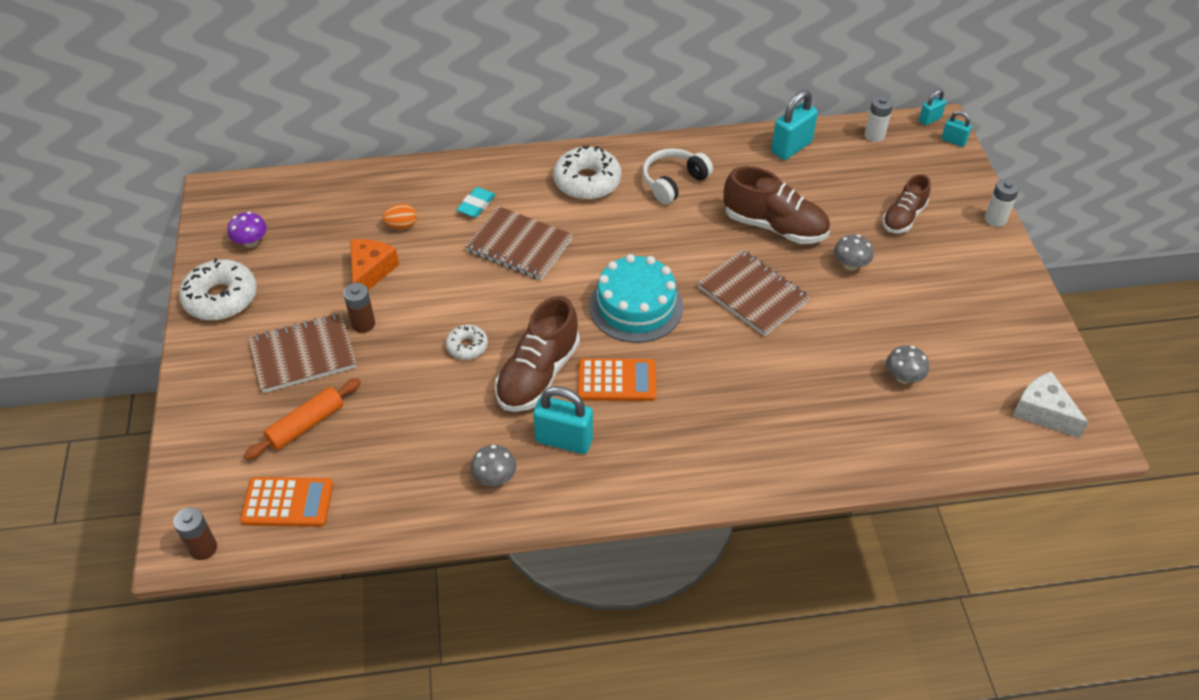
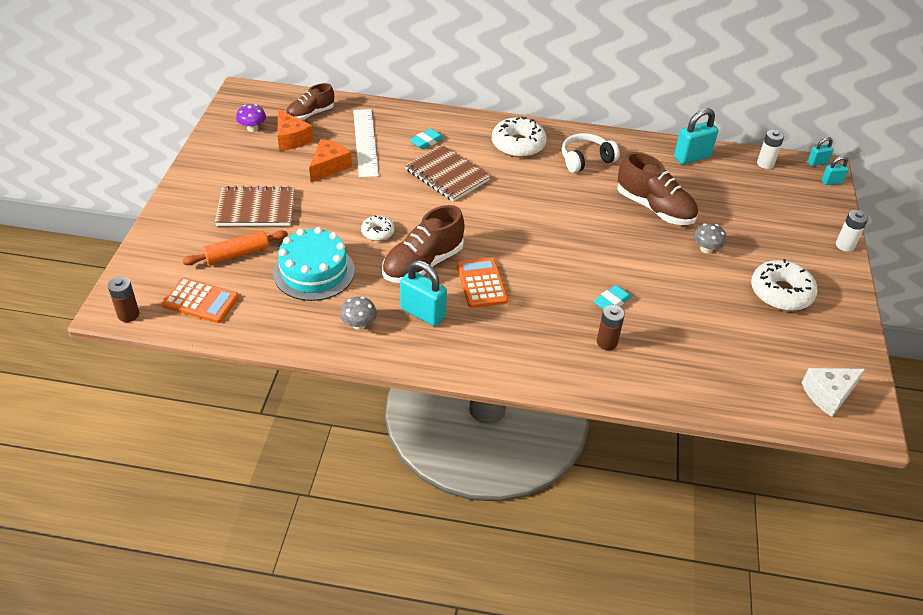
camera: 15 degrees right, 5 degrees down
white donut [179,258,257,321] -> white donut moved to [751,259,817,311]
brown battery [343,283,375,333] -> brown battery moved to [597,305,625,350]
orange egg [382,204,417,229] -> white ruler [353,109,379,178]
orange calculator [578,358,656,401] -> orange calculator turned 120 degrees counterclockwise [457,257,508,308]
turquoise cake [589,254,683,343] -> turquoise cake moved to [273,227,355,301]
brown notebook [697,249,810,336] -> none
brown shoe [882,174,931,233] -> brown shoe moved to [286,83,334,120]
grey mushroom [886,345,929,384] -> none
turquoise padlock [941,111,972,147] -> turquoise padlock turned 60 degrees counterclockwise [822,156,849,185]
white cheese [1013,372,1089,438] -> white cheese turned 90 degrees counterclockwise [802,368,865,417]
none -> orange cheese [277,109,313,151]
none -> turquoise eraser [593,285,632,309]

